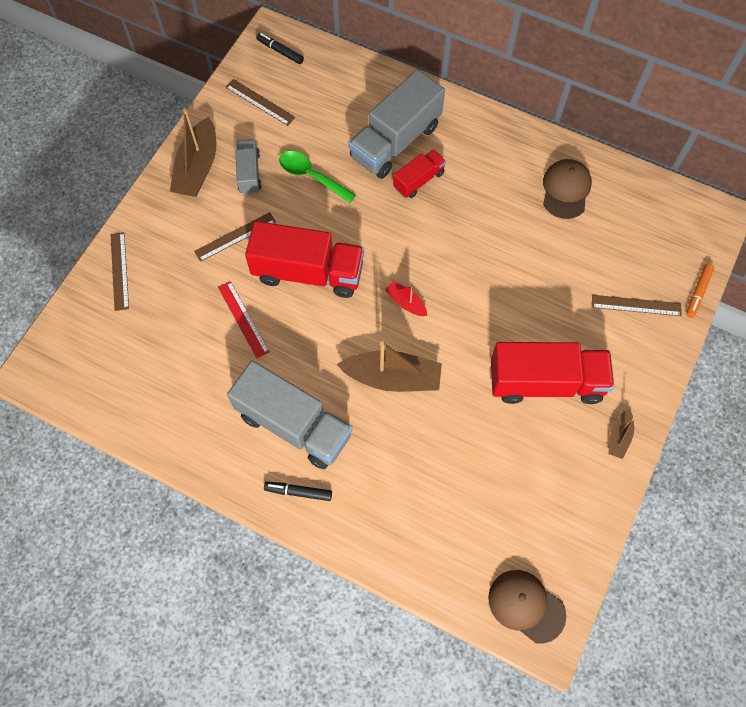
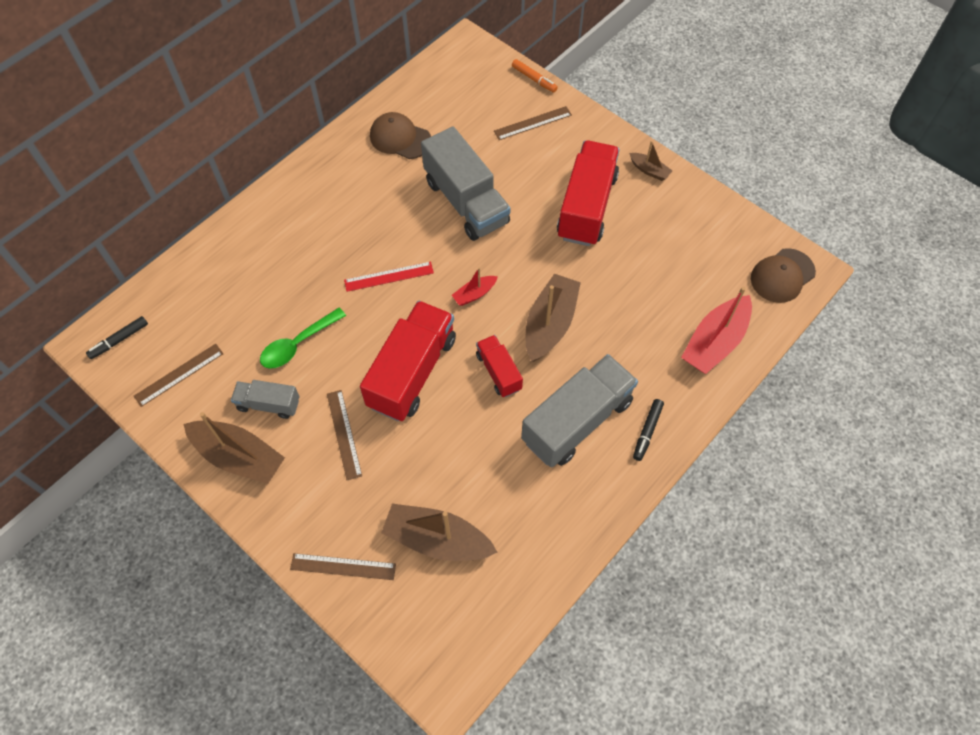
camera: 75 degrees left, 5 degrees down
red ruler [218,281,270,359] -> red ruler moved to [344,262,434,292]
grey truck [348,70,445,179] -> grey truck moved to [421,126,511,241]
red truck [393,149,446,198] -> red truck moved to [476,335,523,397]
brown ruler [592,295,682,316] -> brown ruler turned 45 degrees clockwise [494,106,572,140]
none -> brown boat [381,504,498,561]
none -> red boat [681,287,752,374]

